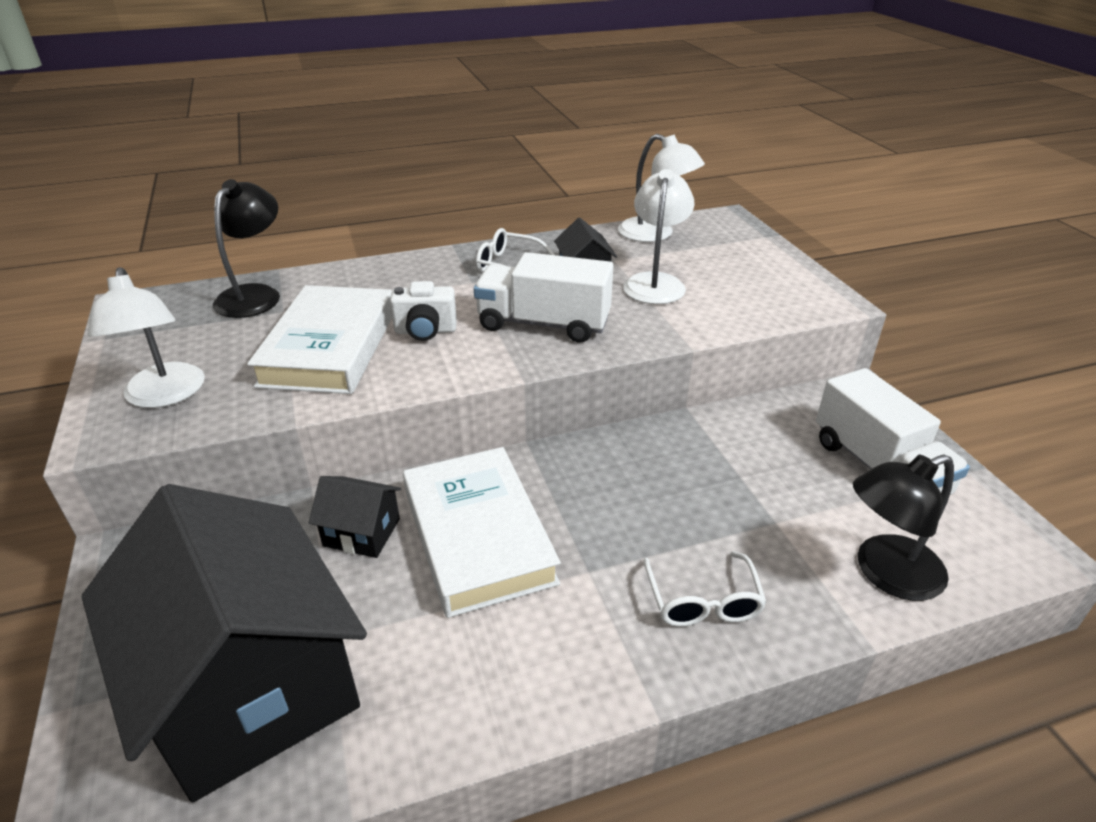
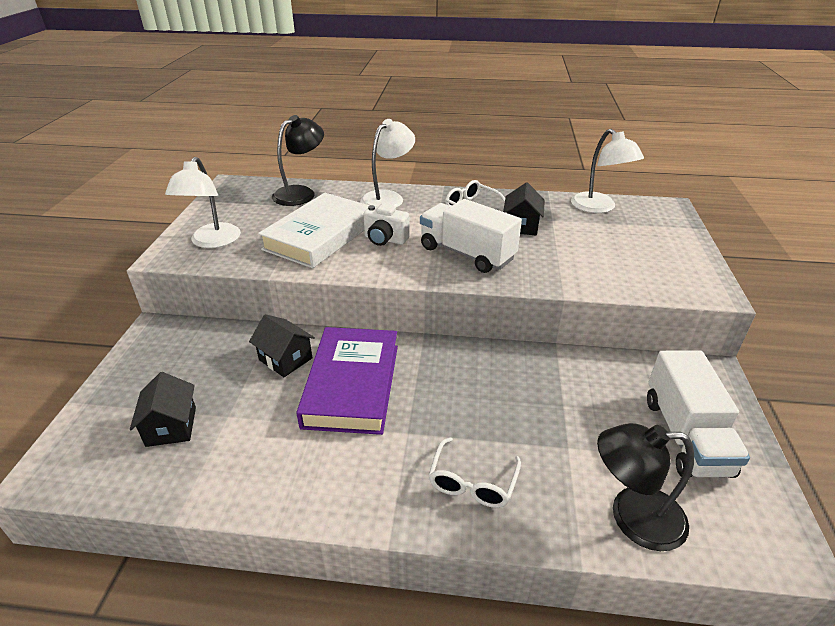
camera: 25 degrees right, 0 degrees up
black house [82,484,367,802] -> black house [130,372,196,447], size x0.41
white book [403,447,561,618] -> purple book [296,327,398,435]
white lamp [623,169,694,304] -> white lamp moved to [360,119,415,208]

